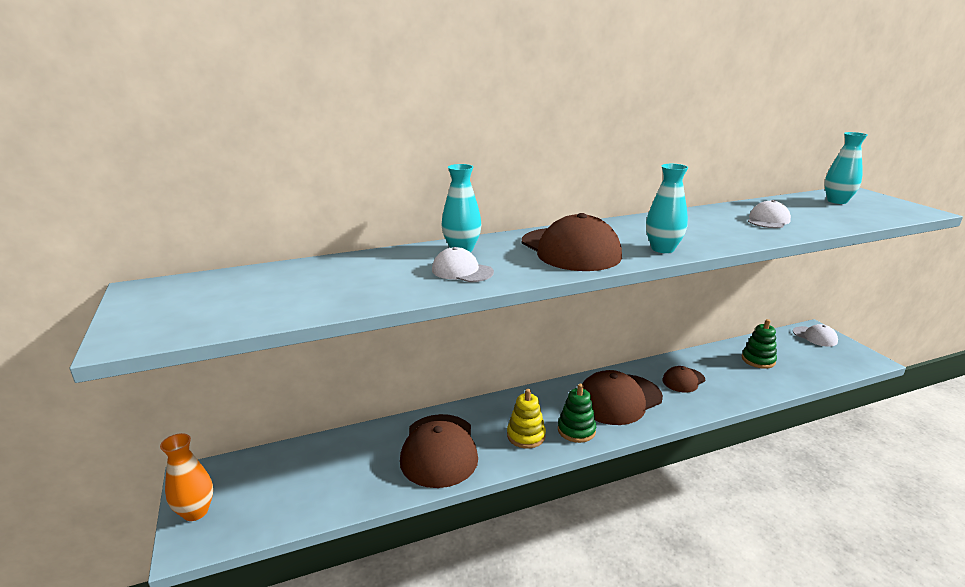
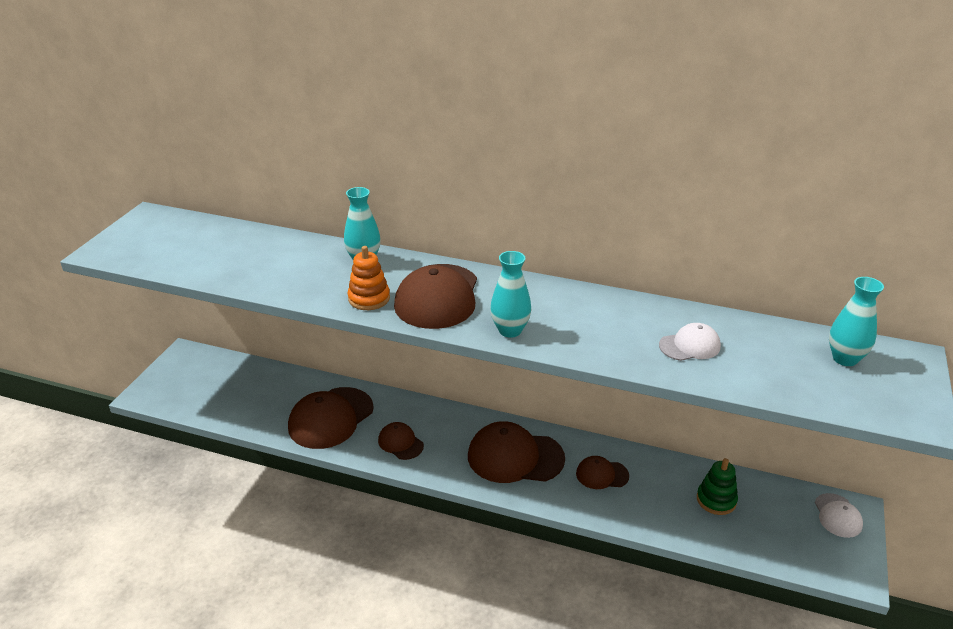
camera: 40 degrees right, 10 degrees up
orange vase [160,433,213,521] -> none
white cap [432,247,494,282] -> none
yellow stacking toy [507,389,546,449] -> brown cap [378,422,424,460]
green stacking toy [558,384,596,443] -> none
none -> orange stacking toy [347,246,390,310]

